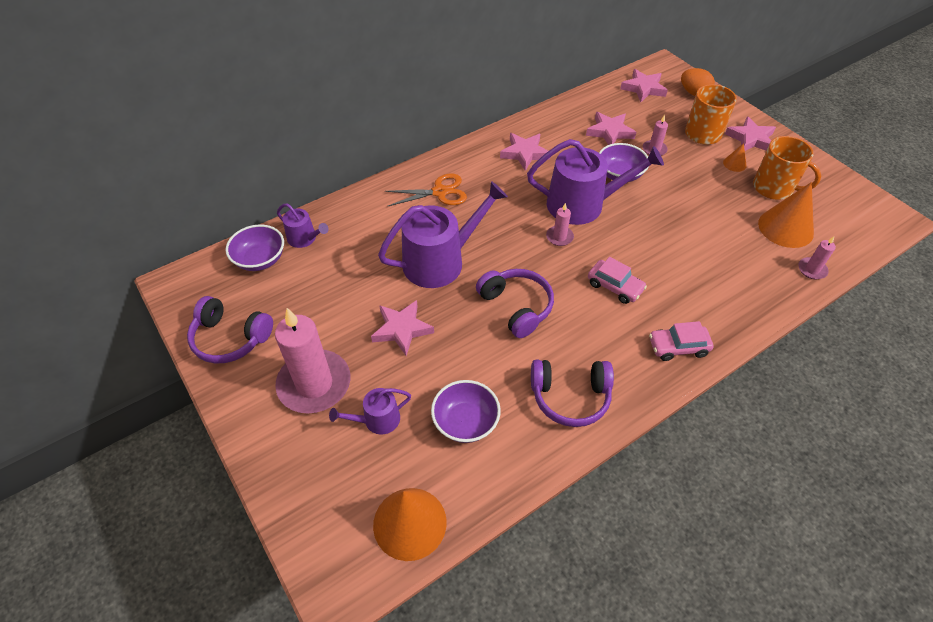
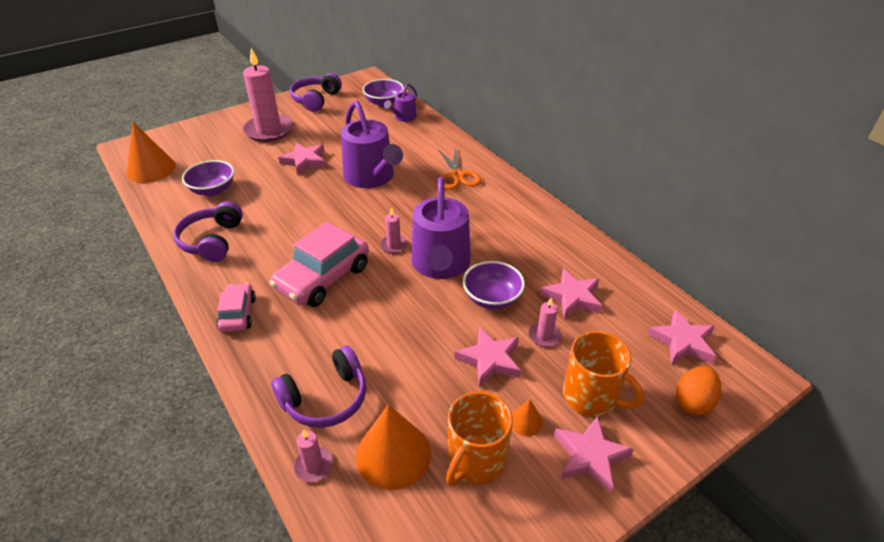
camera: 90 degrees right, 10 degrees down
purple watering can [329,388,411,435] -> none
purple headphones [476,269,554,338] -> purple headphones moved to [271,345,366,428]
pink star [500,133,550,171] -> pink star moved to [454,327,521,387]
pink car [588,257,647,304] -> pink car [270,222,369,307], size x1.78

